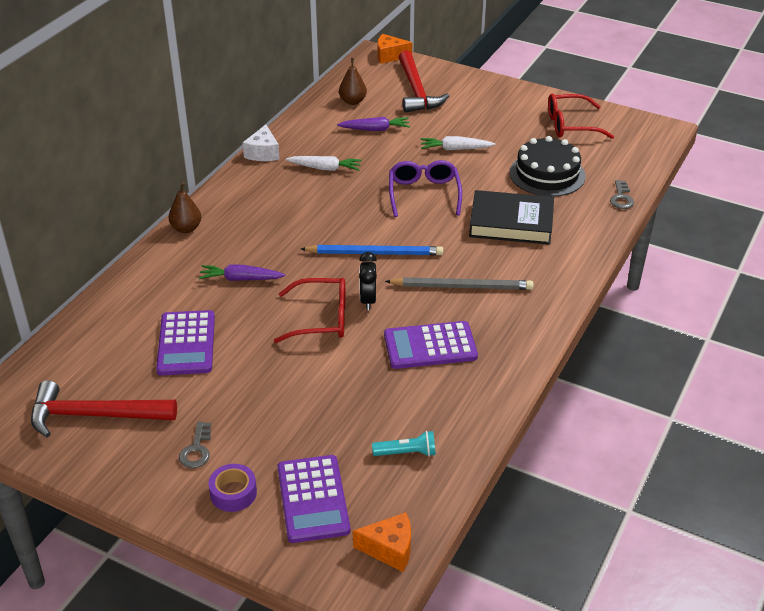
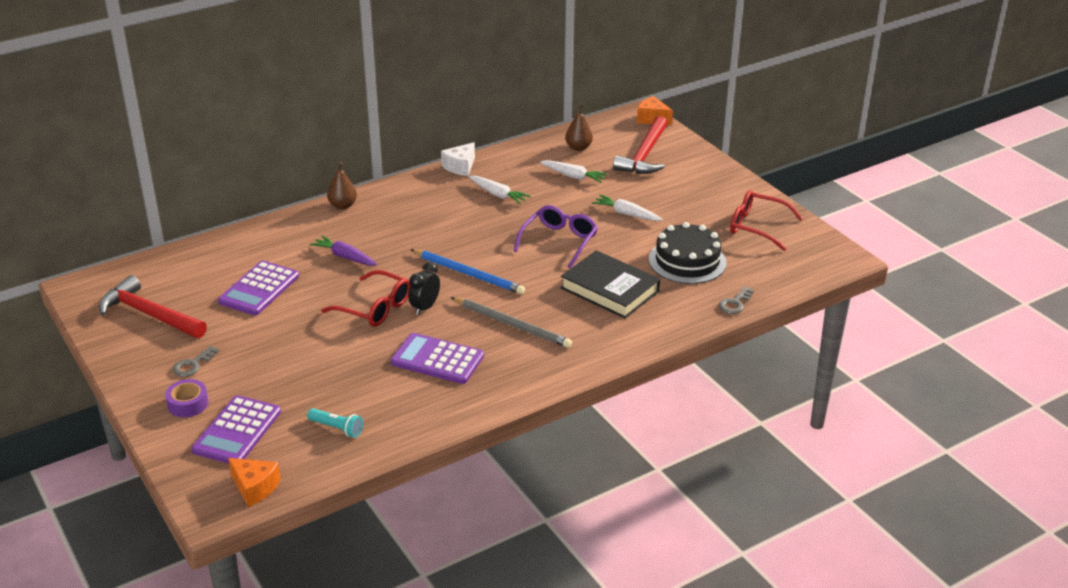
camera: 30 degrees right, 5 degrees down
purple carrot [337,117,410,131] -> white carrot [540,160,608,183]

